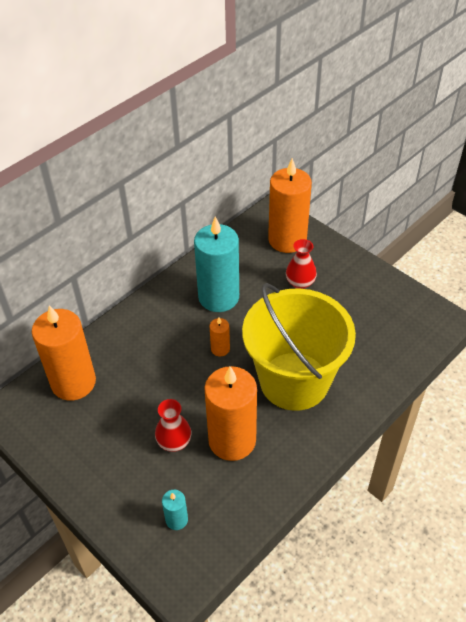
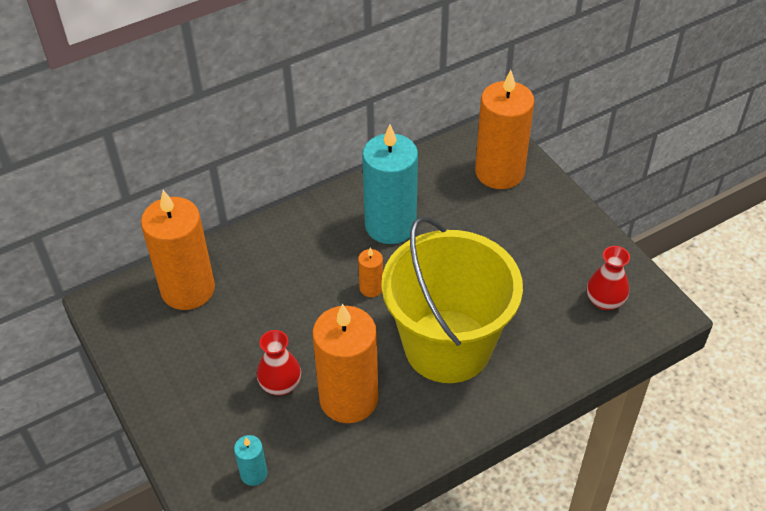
camera: 15 degrees right, 0 degrees up
red vase [286,239,317,289] -> red vase moved to [587,246,630,310]

